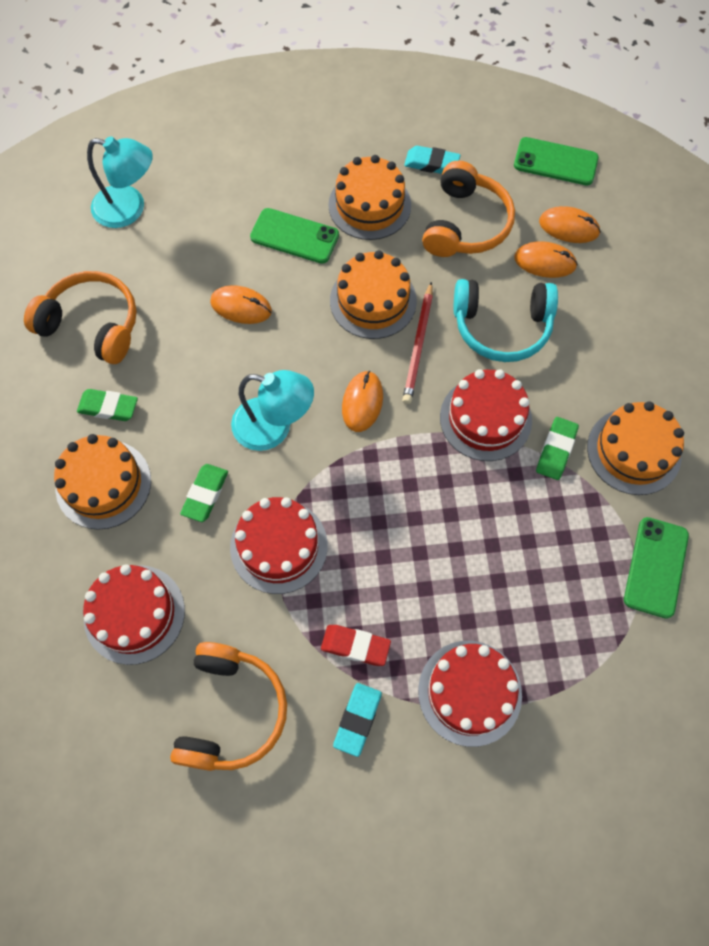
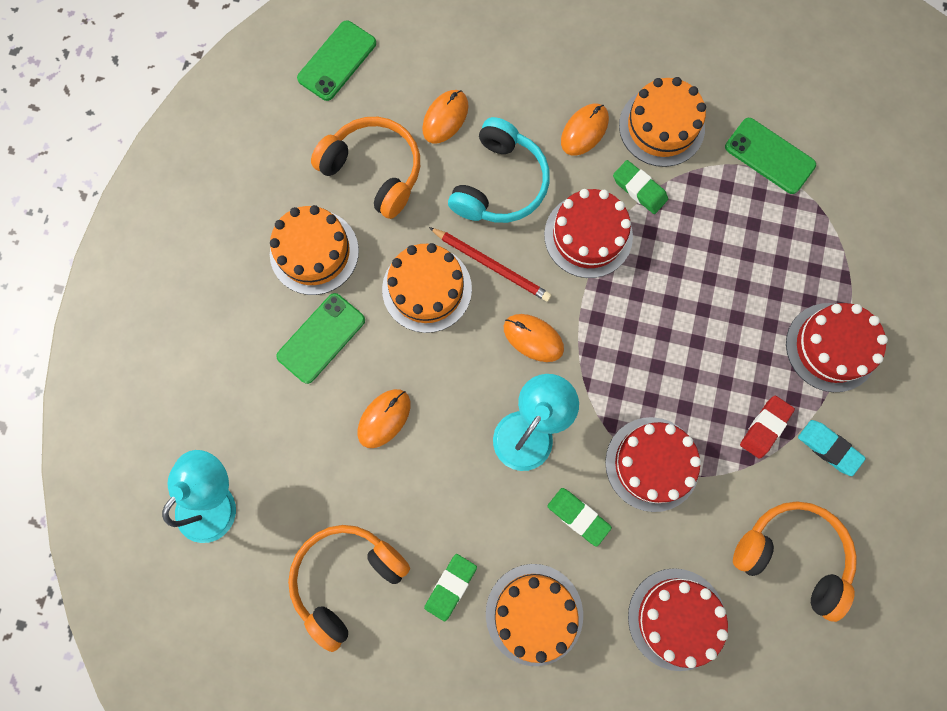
camera: 70 degrees left, 10 degrees up
turquoise eraser [404,146,461,174] -> none
orange mouse [539,206,601,243] -> orange mouse moved to [561,103,609,156]

